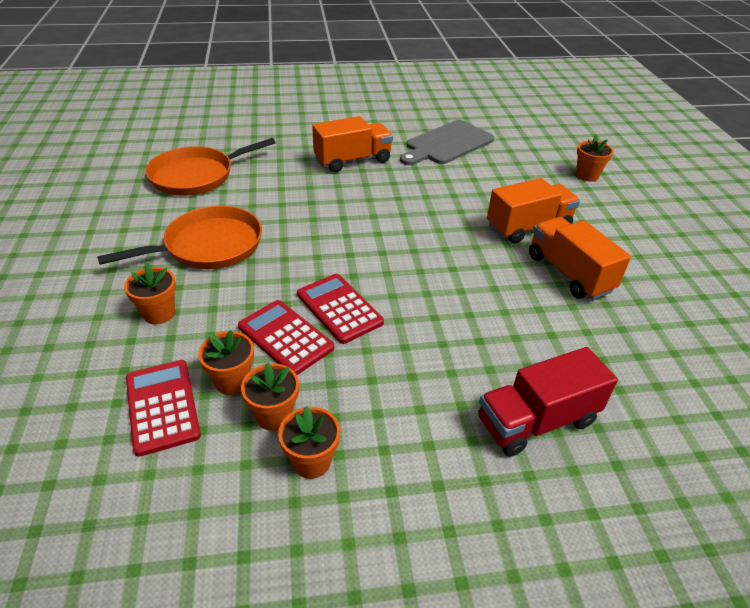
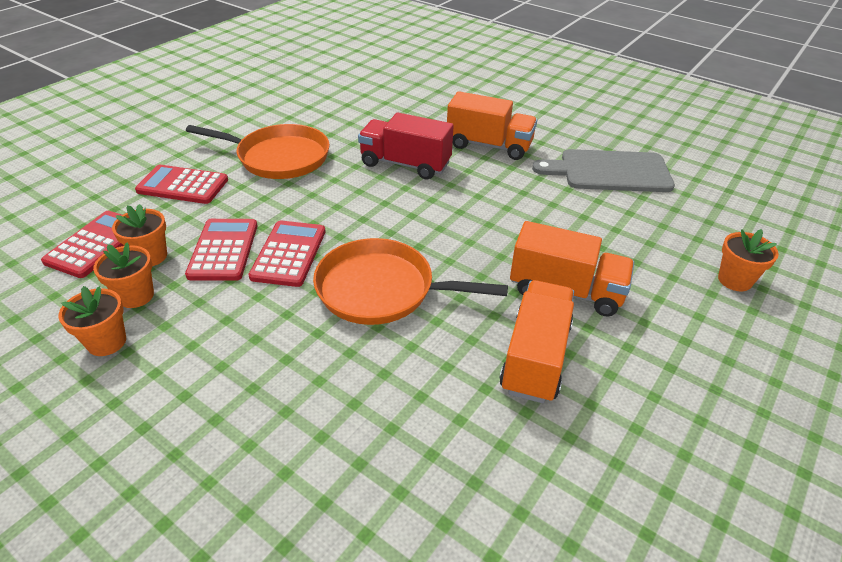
camera: 45 degrees right, 0 degrees up
orange flower pot [124,263,176,324] -> red calculator [135,165,228,204]
orange pan [145,138,276,196] -> orange pan moved to [313,238,508,325]
red truck [478,347,618,457] -> red truck moved to [358,113,454,179]

